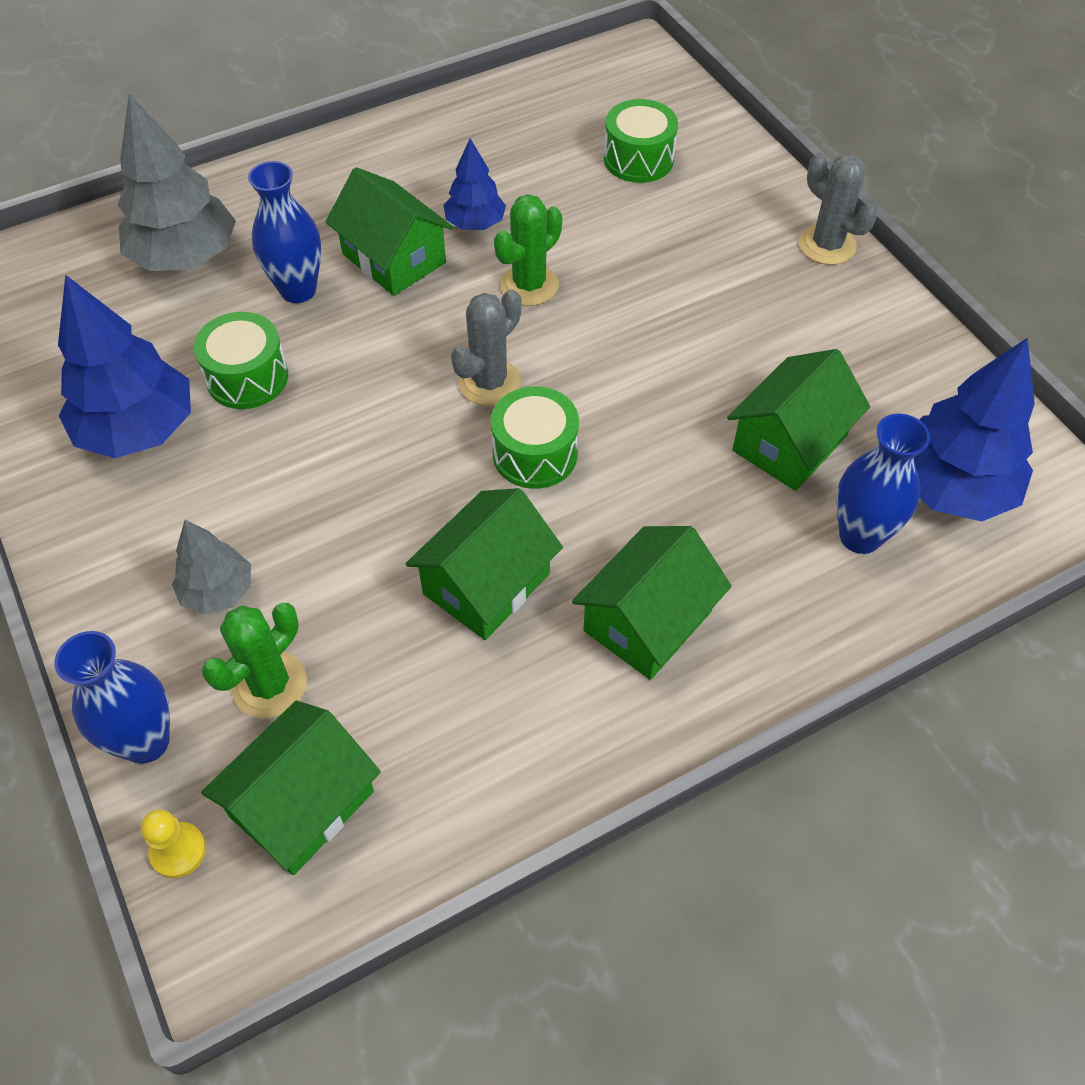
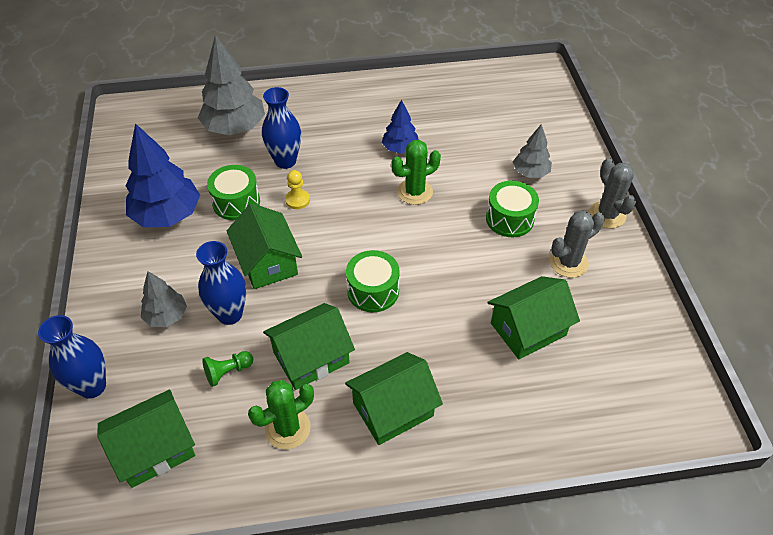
camera: 20 degrees right, 5 degrees down
yellow pawn [141,810,206,878] -> yellow pawn moved to [285,170,310,209]
green cactus [202,603,307,718] -> green cactus moved to [248,380,314,449]
green house [325,167,453,296] -> green house moved to [227,203,302,289]
grey cactus [451,289,522,406] -> grey cactus moved to [550,211,605,278]
green drum [604,99,678,183] -> green drum moved to [486,181,539,237]
blue vase [836,414,930,554] -> blue vase moved to [196,241,246,325]
blue tree [914,338,1035,521] -> none
none -> green pawn [202,351,253,387]
none -> grey tree [513,124,552,178]

